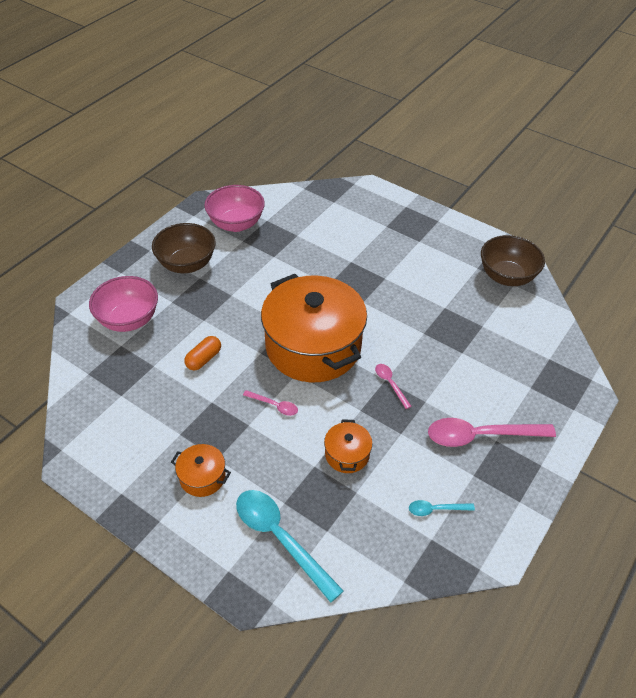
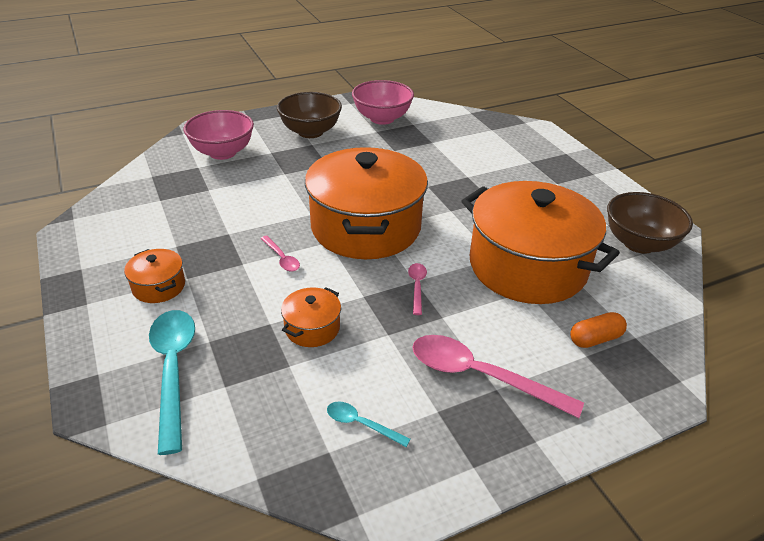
camera: 30 degrees right, 10 degrees down
orange capsule [184,336,221,371] -> orange capsule moved to [570,312,627,348]
none -> orange pot [462,181,620,304]

